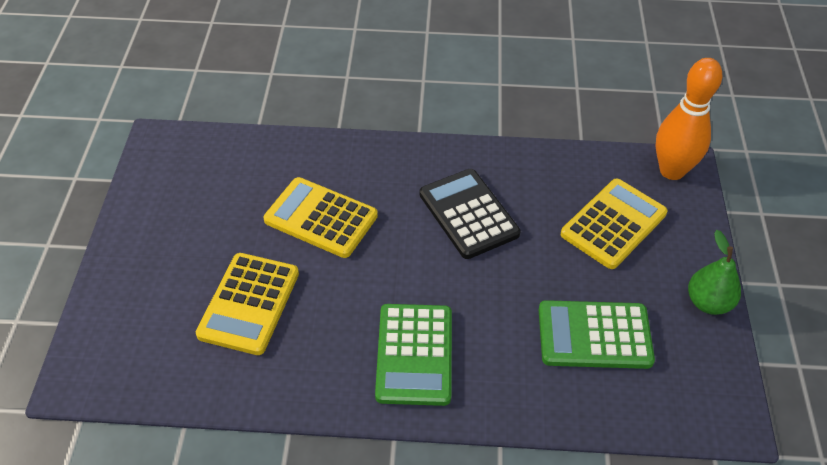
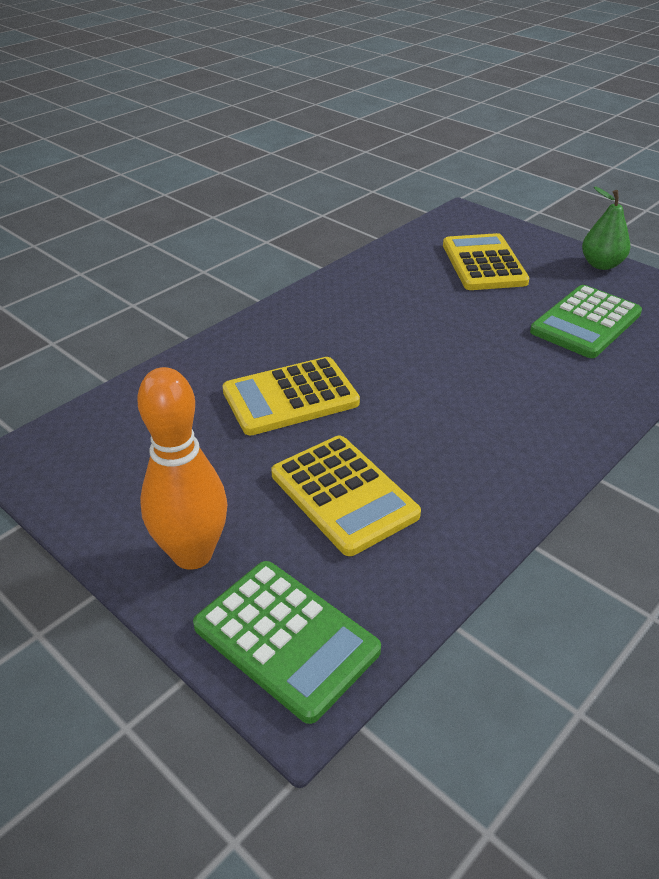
camera: 50 degrees left, 10 degrees down
green calculator [375,304,452,406] -> green calculator moved to [193,561,381,724]
black calculator [420,169,520,259] -> none
orange bowling pin [656,58,722,180] -> orange bowling pin moved to [137,367,228,570]

